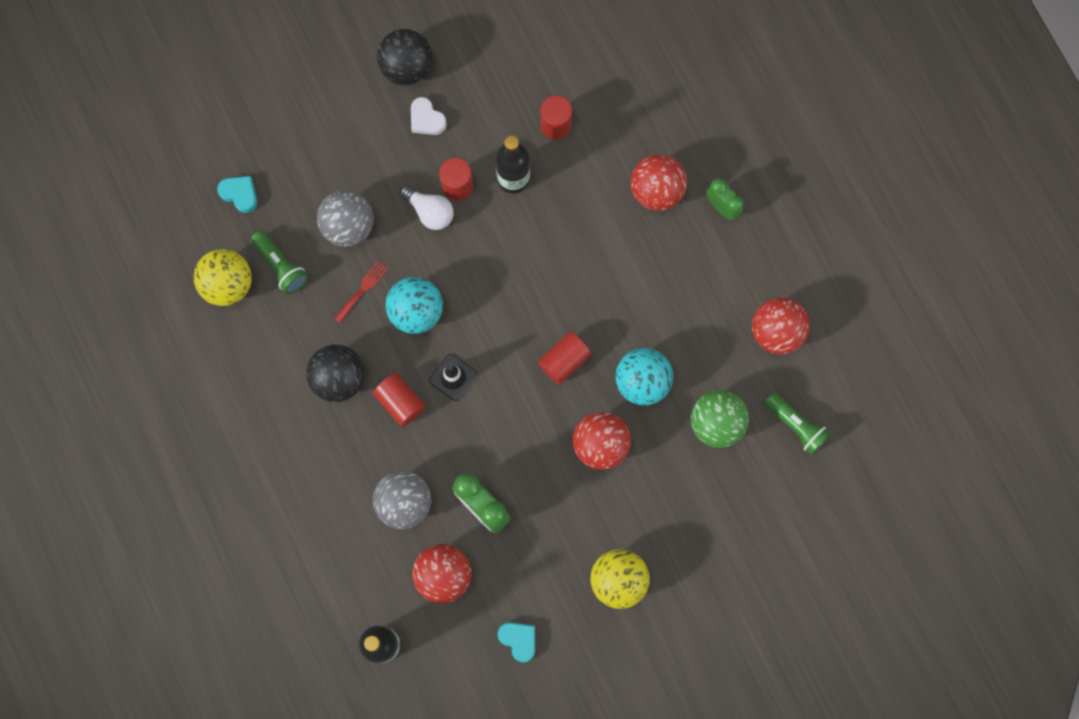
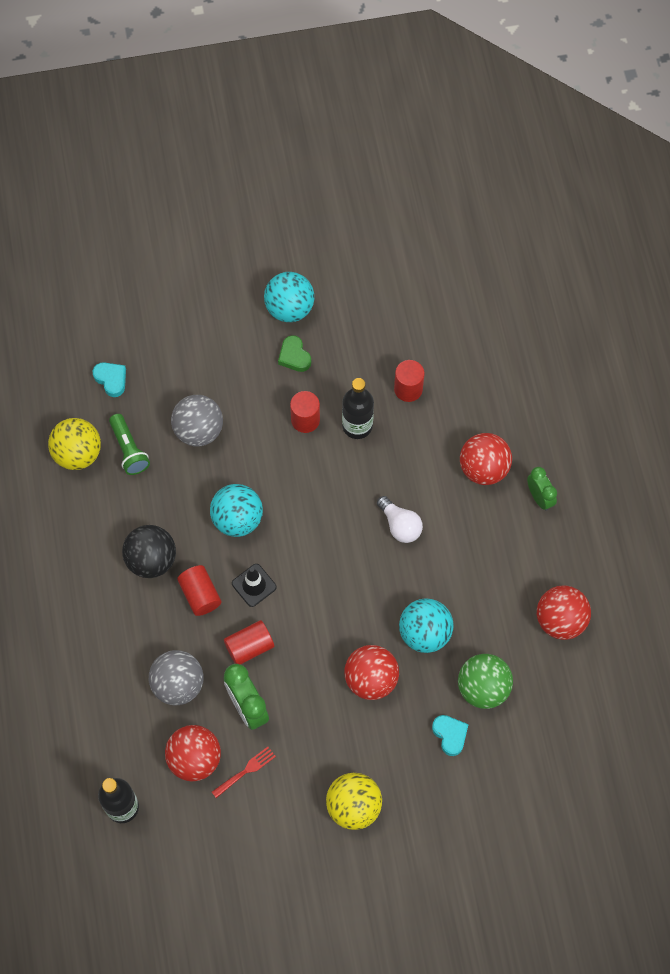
camera: 15 degrees right, 10 degrees down
red fork [334,261,388,323] -> red fork moved to [212,747,276,798]
black ball [377,29,433,85] -> turquoise ball [264,272,314,322]
white light bulb [400,186,454,230] -> white light bulb moved to [377,496,423,543]
white heart [411,97,447,135] -> green heart [278,335,311,372]
turquoise heart [498,622,535,662] -> turquoise heart moved to [432,715,469,756]
red cylinder [538,332,591,384] -> red cylinder moved to [224,620,274,665]
green flashlight [764,393,831,455] -> none

